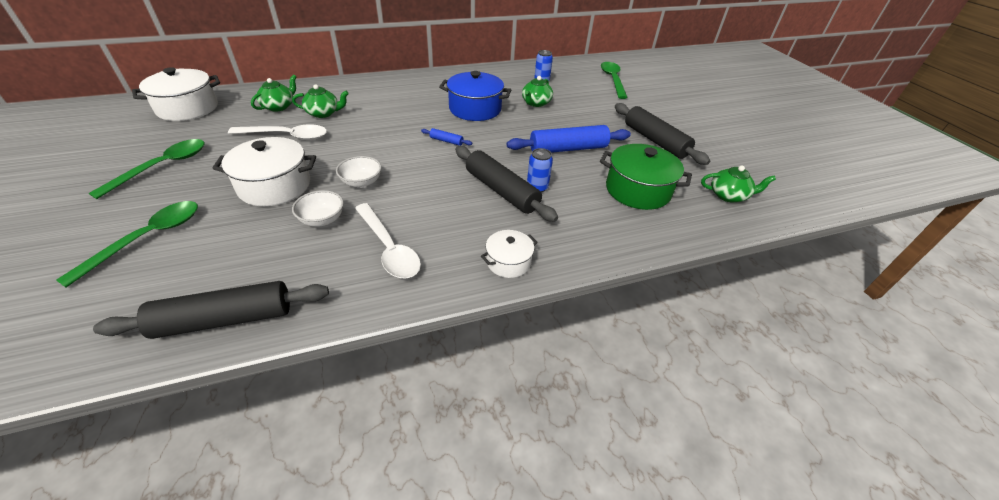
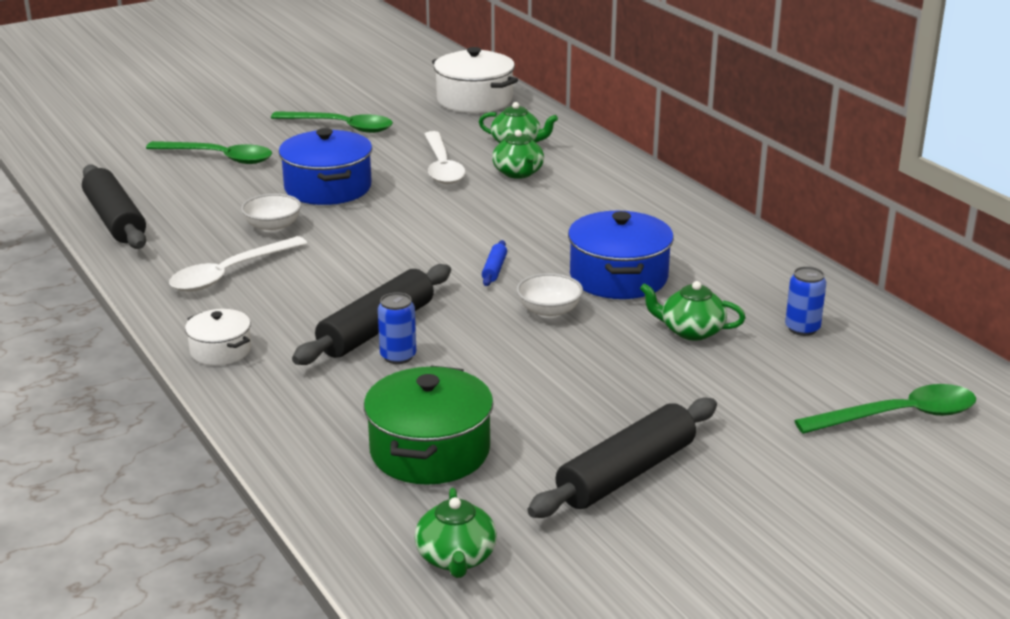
camera: 80 degrees right, 15 degrees down
white pot [212,137,316,206] -> blue pot [279,128,372,205]
white bowl [336,156,382,188] -> white bowl moved to [517,273,583,318]
blue rolling pin [507,125,631,153] -> none

